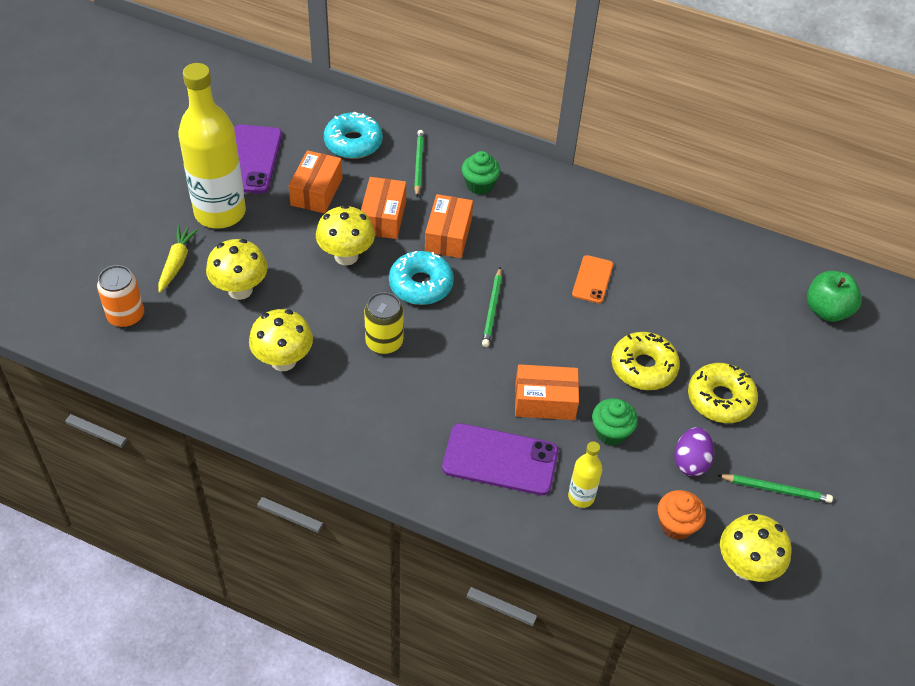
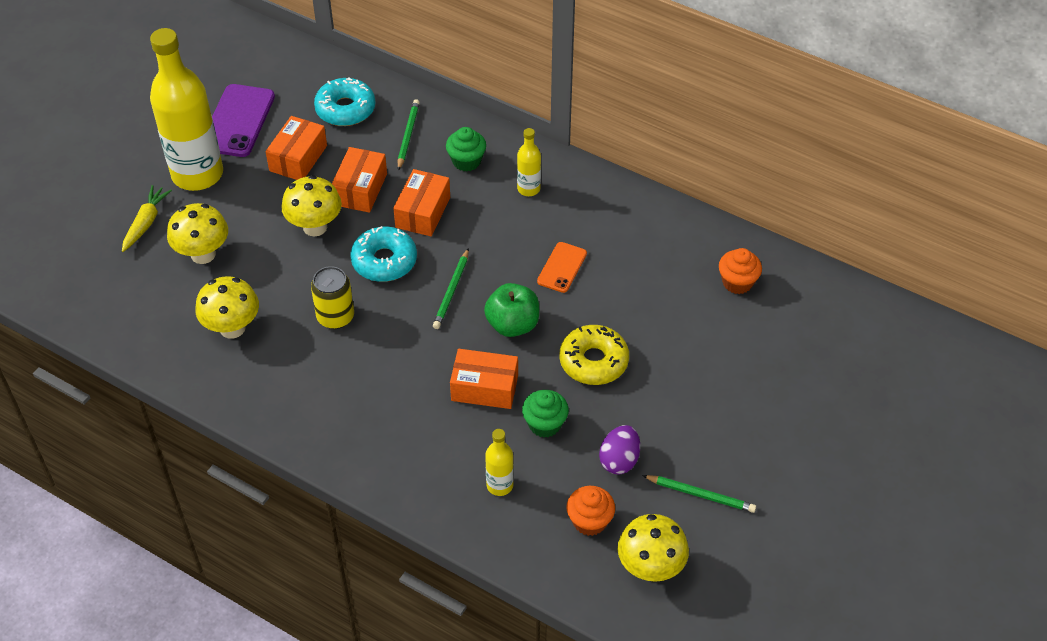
camera: 10 degrees right, 0 degrees up
orange can [97,265,144,328] -> none
purple phone [442,423,558,495] -> none
yellow donut [688,363,758,423] -> none
green apple [807,271,862,322] -> green apple moved to [484,283,539,337]
none -> yellow bottle [517,128,541,196]
none -> orange cupcake [719,248,762,294]

